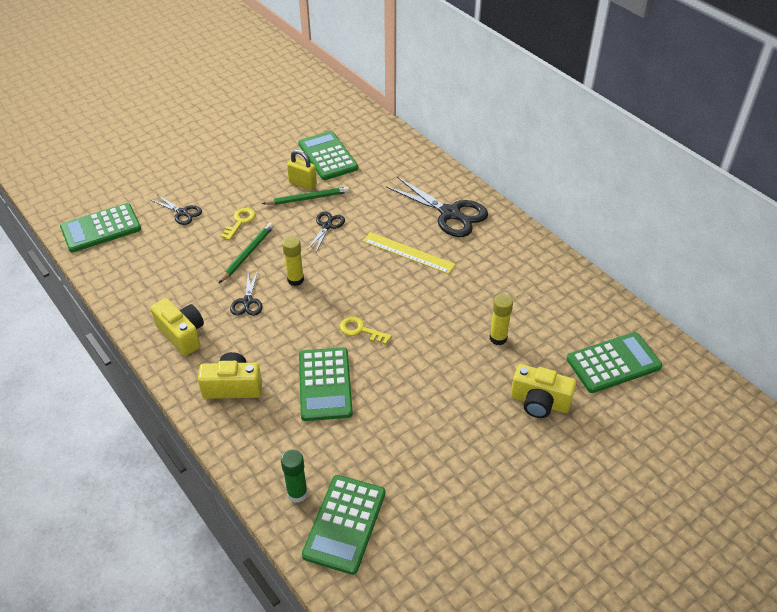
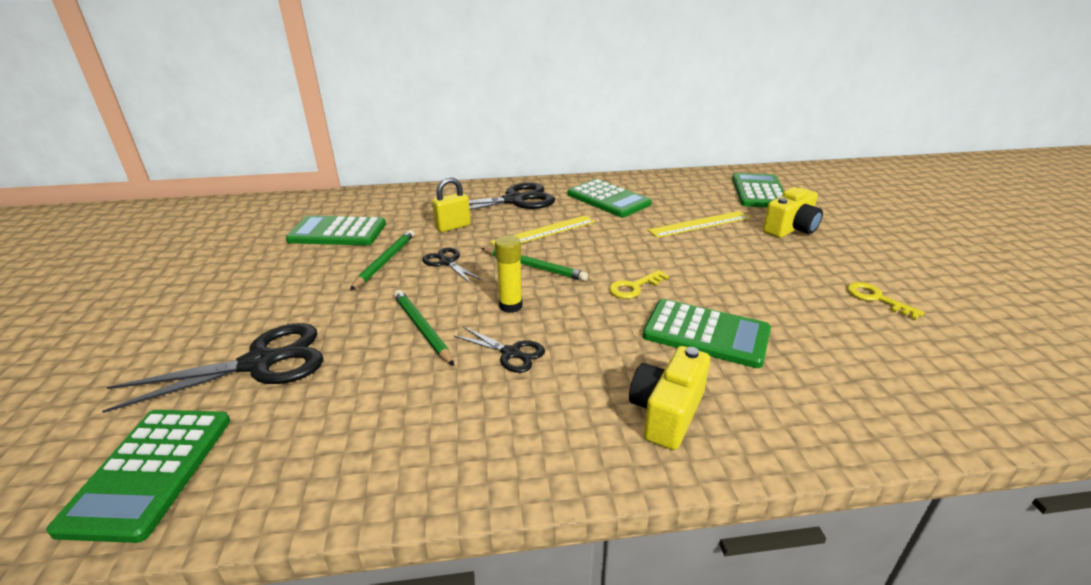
camera: 60 degrees left, 15 degrees down
yellow camera [150,298,204,356] -> none
black scissors [151,195,202,225] -> black scissors [102,323,323,413], size x1.89
yellow key [221,208,255,240] -> yellow key moved to [847,282,925,320]
green glue stick [281,450,308,503] -> none
yellow padlock [287,149,317,190] -> yellow padlock moved to [432,177,471,232]
green calculator [302,475,385,575] -> green calculator moved to [567,179,652,217]
yellow glue stick [490,294,513,345] -> yellow ruler [648,211,750,238]
none -> green pencil [481,248,588,281]

